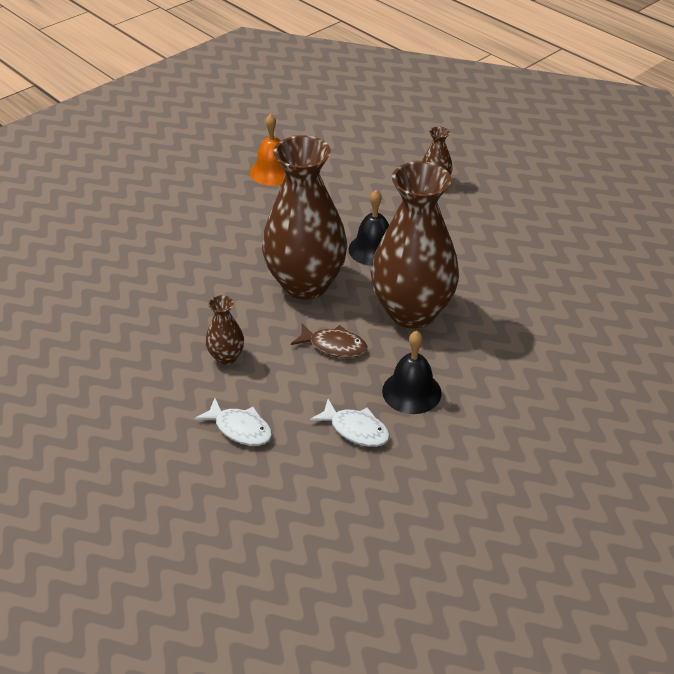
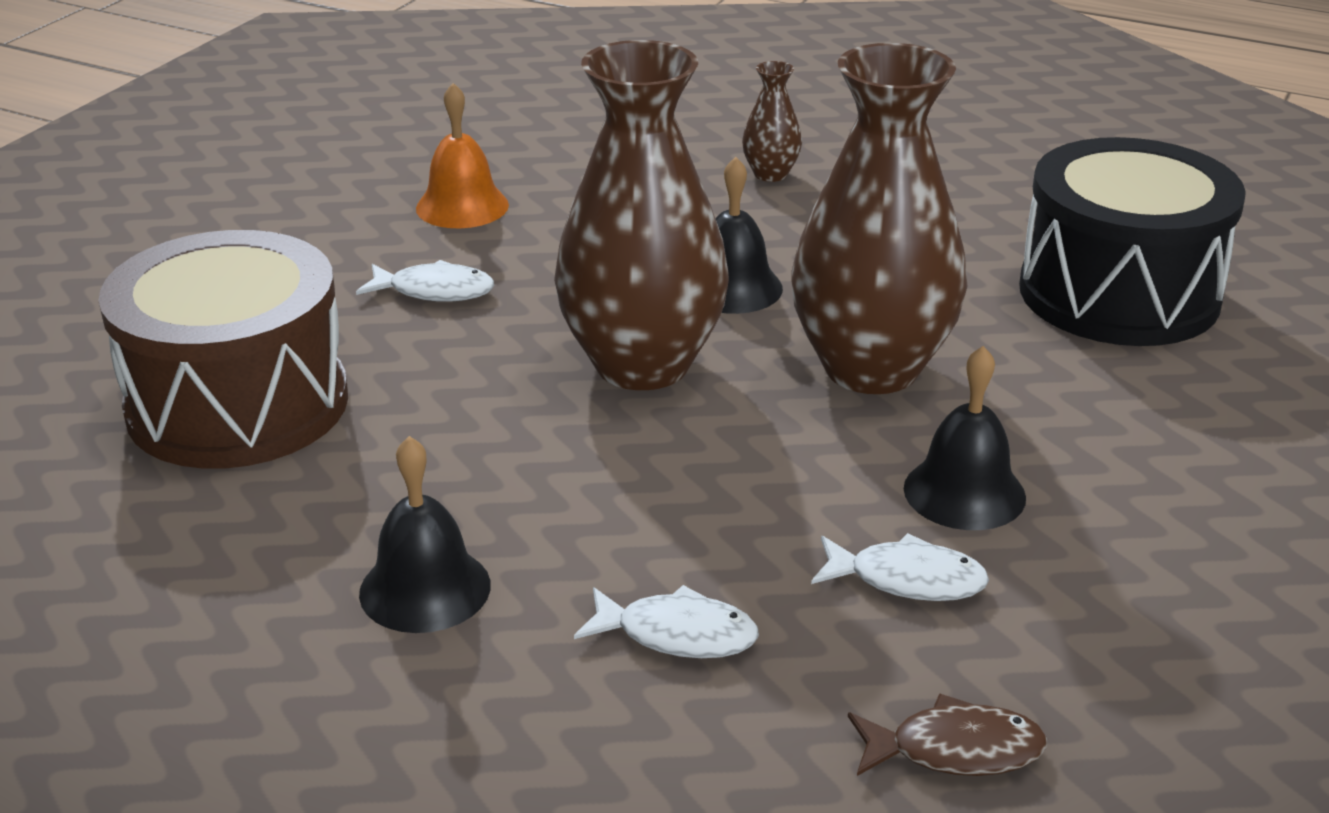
camera: 20 degrees left, 10 degrees down
brown vase [206,295,244,365] -> none
brown fish [291,324,367,358] -> brown fish moved to [848,693,1047,776]
none -> brown drum [98,230,348,469]
none -> white fish [356,260,494,302]
none -> black bell [359,436,491,633]
none -> black drum [1019,137,1246,346]

